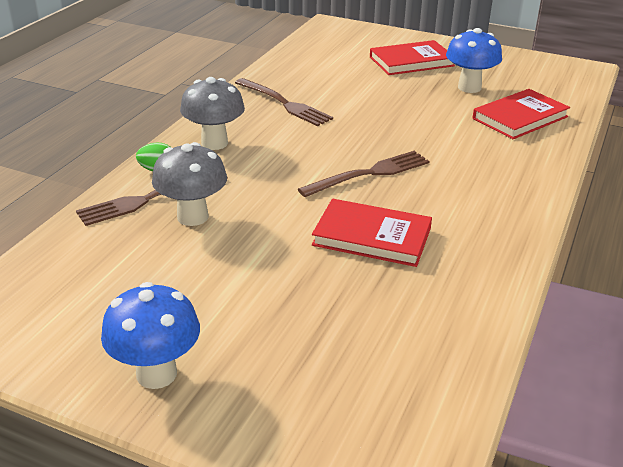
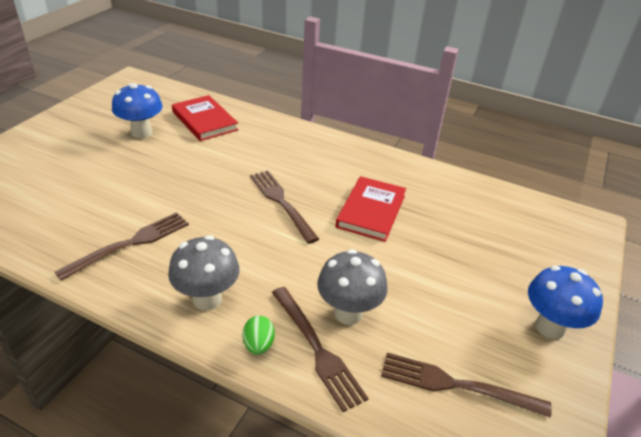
camera: 90 degrees left, 5 degrees up
red book [370,40,455,75] -> none
none -> brown fork [381,353,552,418]

